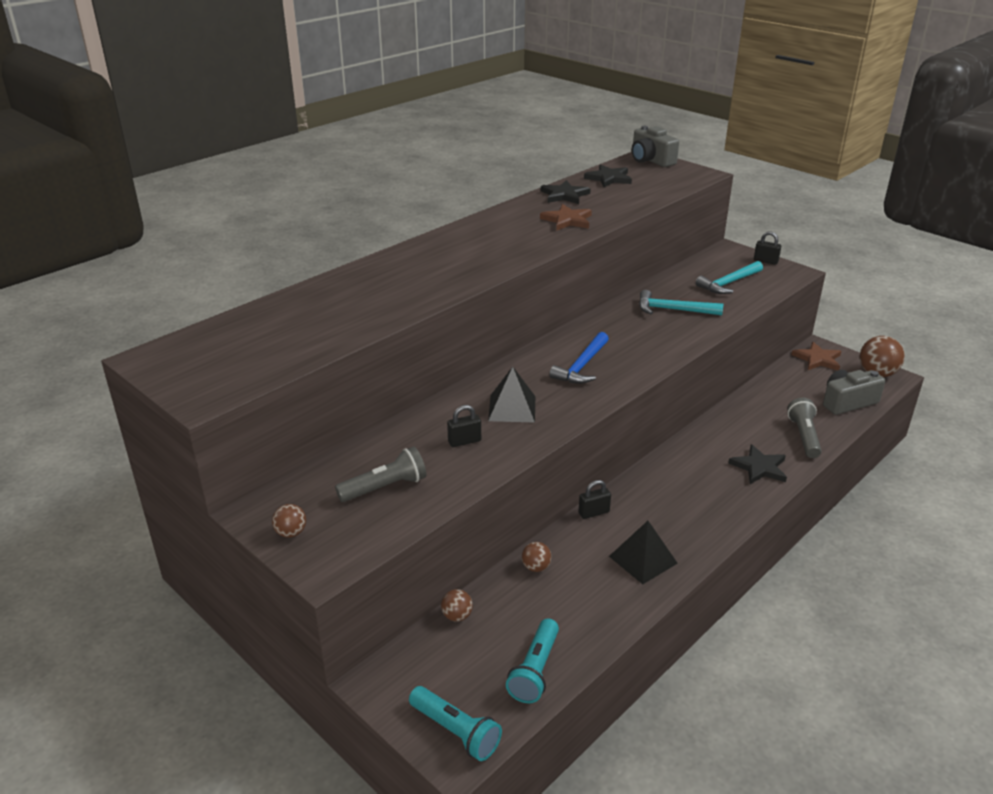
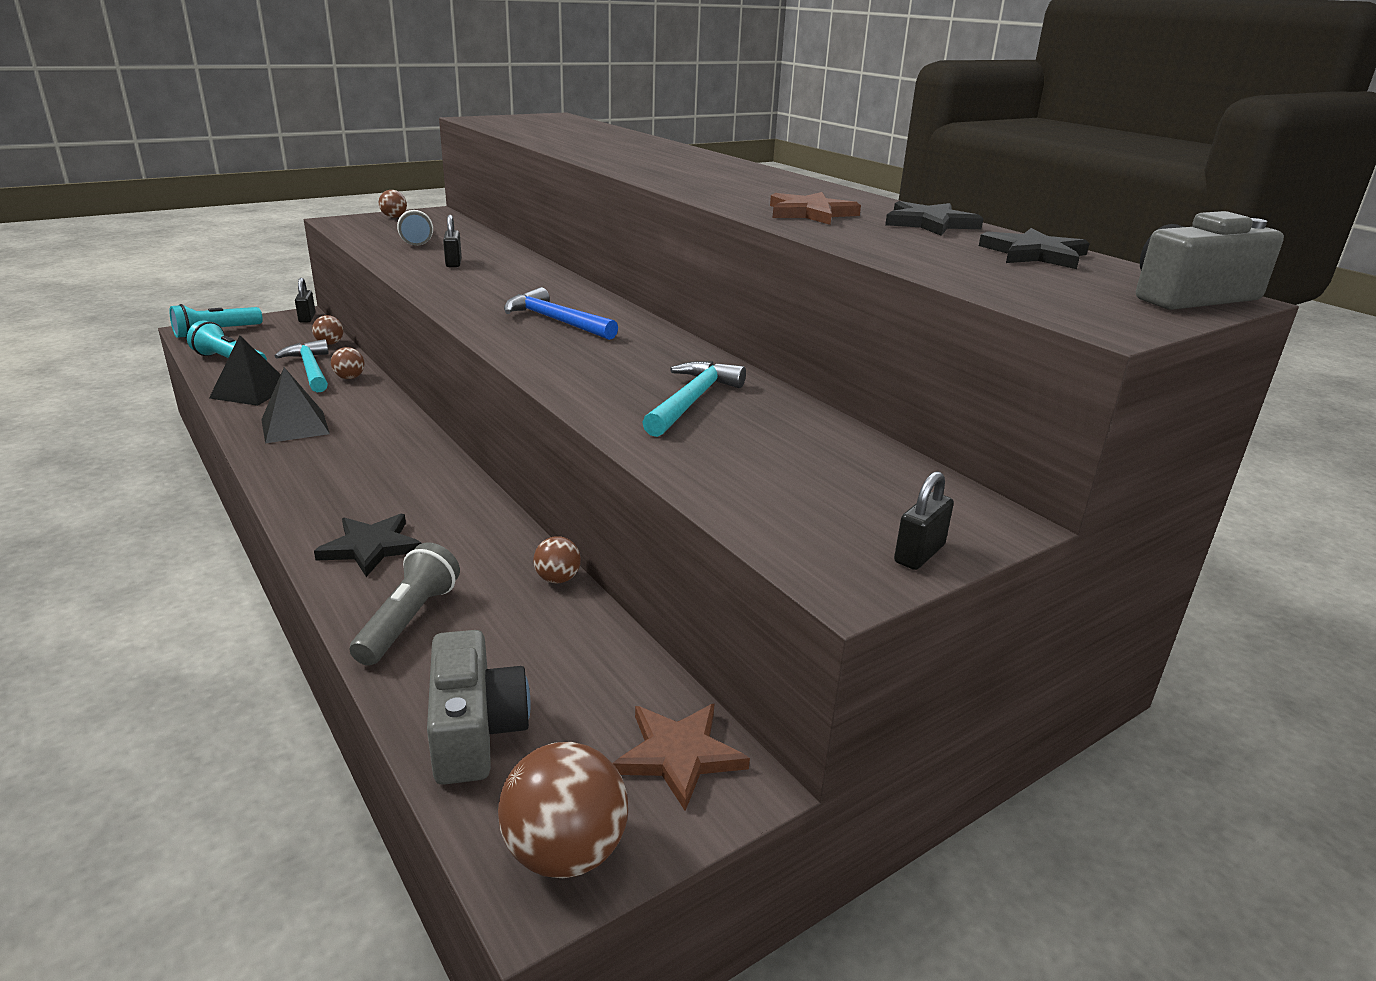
camera: 100 degrees right, 5 degrees down
black pyramid [488,367,535,423] -> black pyramid moved to [209,335,281,406]
black padlock [579,480,611,519] -> black padlock moved to [295,278,315,323]
turquoise hammer [696,261,763,294] -> turquoise hammer moved to [275,339,329,393]
grey flashlight [787,398,822,458] -> grey flashlight turned 90 degrees counterclockwise [349,542,460,665]
none -> brown ball [533,536,581,584]

